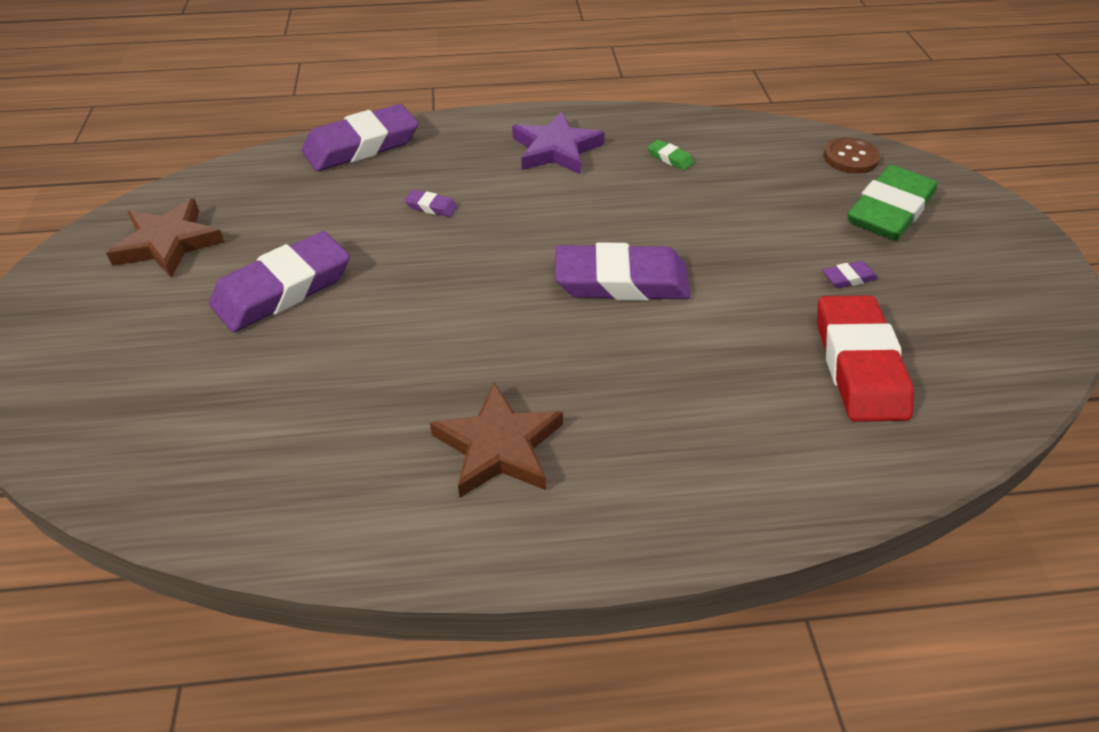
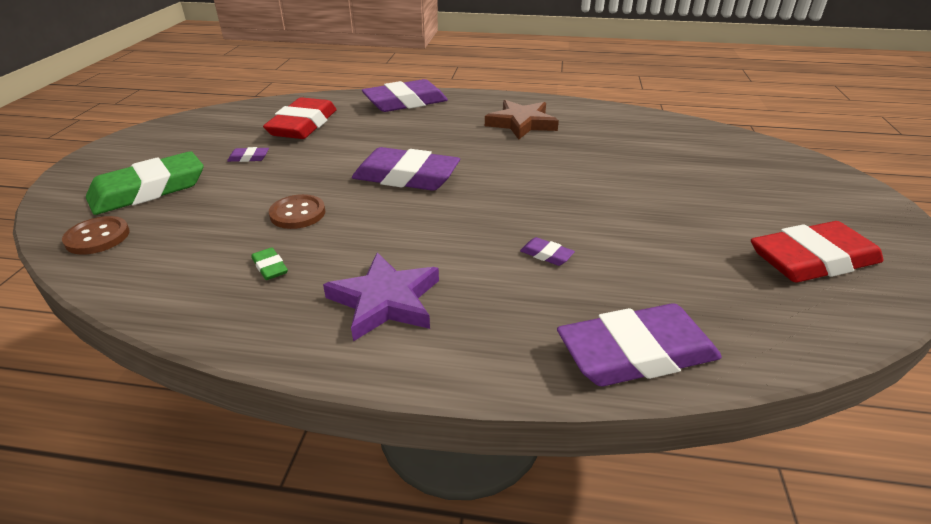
camera: 165 degrees left, 10 degrees down
brown star [106,199,225,278] -> red eraser [751,221,884,282]
purple eraser [209,231,350,332] -> purple eraser moved to [362,79,448,112]
none -> brown button [269,194,325,229]

